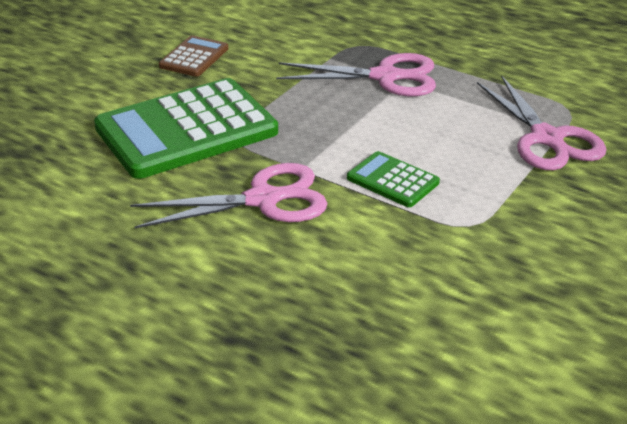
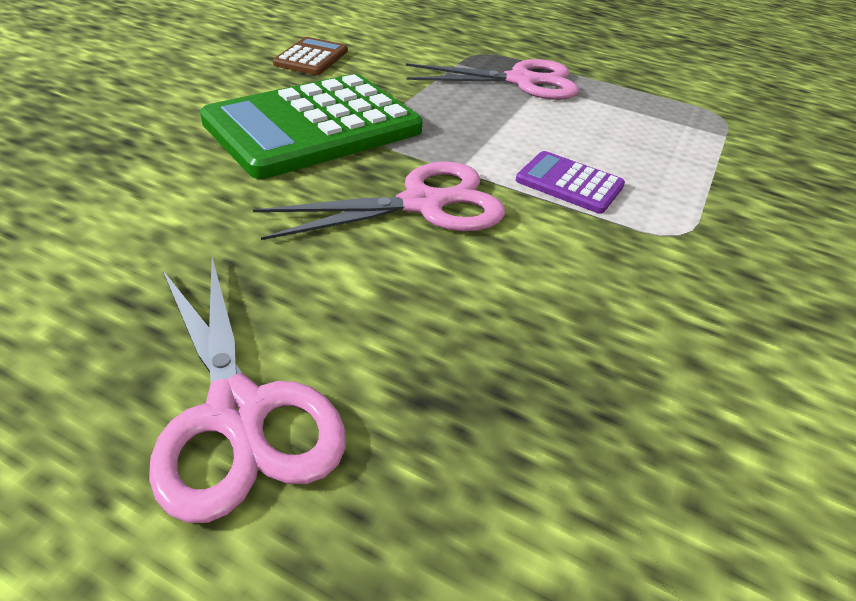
camera: 10 degrees left, 5 degrees up
green calculator [347,151,440,207] -> purple calculator [516,151,625,214]
pink scissors [477,75,606,170] -> pink scissors moved to [149,258,346,523]

